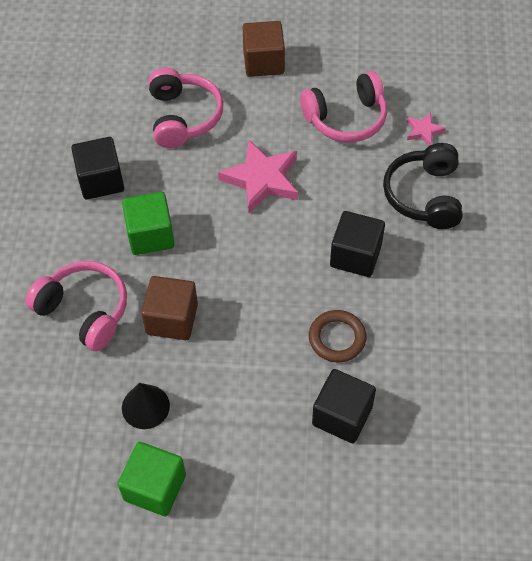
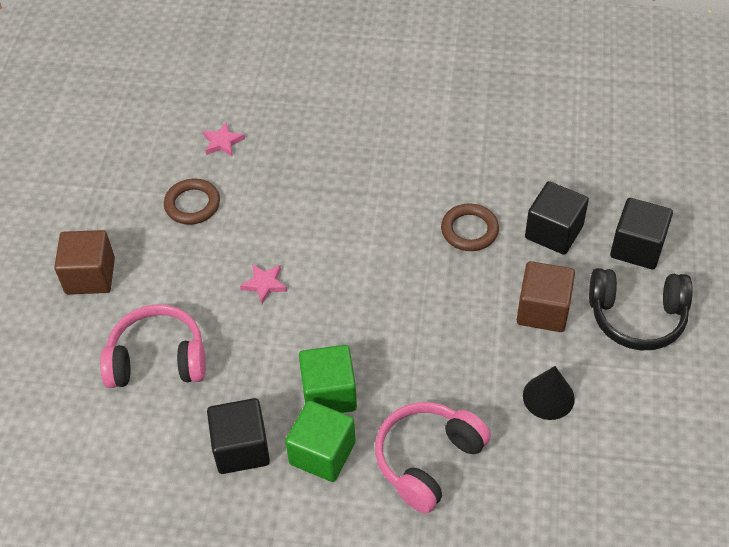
camera: 85 degrees left, 5 degrees down
green cube [117,442,186,516] -> green cube moved to [285,400,356,482]
brown cube [141,276,198,340] -> brown cube moved to [517,261,575,332]
pink star [218,139,298,213] -> pink star [240,264,287,304], size x0.50
pink headphones [300,71,387,142] -> brown ring [164,179,220,225]
black cube [330,211,385,277] -> black cube moved to [610,198,673,269]
black headphones [383,143,462,229] -> black headphones moved to [589,268,693,350]

